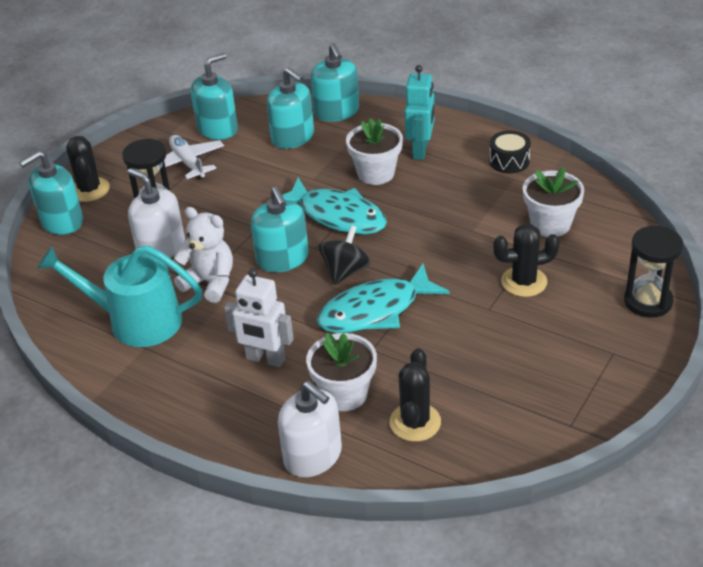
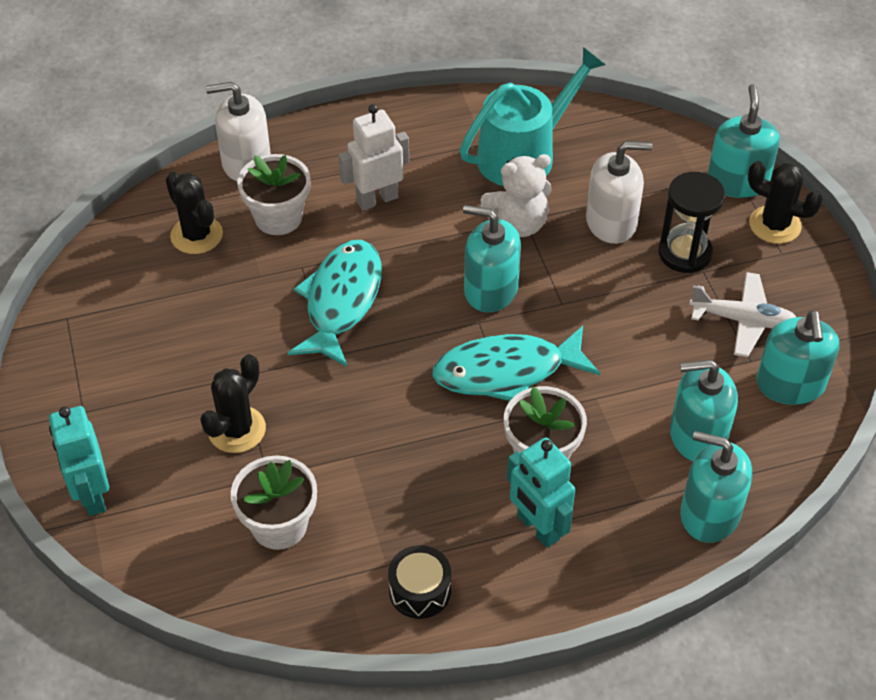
camera: 130 degrees right, 10 degrees up
black spinning top [319,225,371,285] -> none
black hourglass [624,226,683,318] -> turquoise robot [49,406,109,516]

